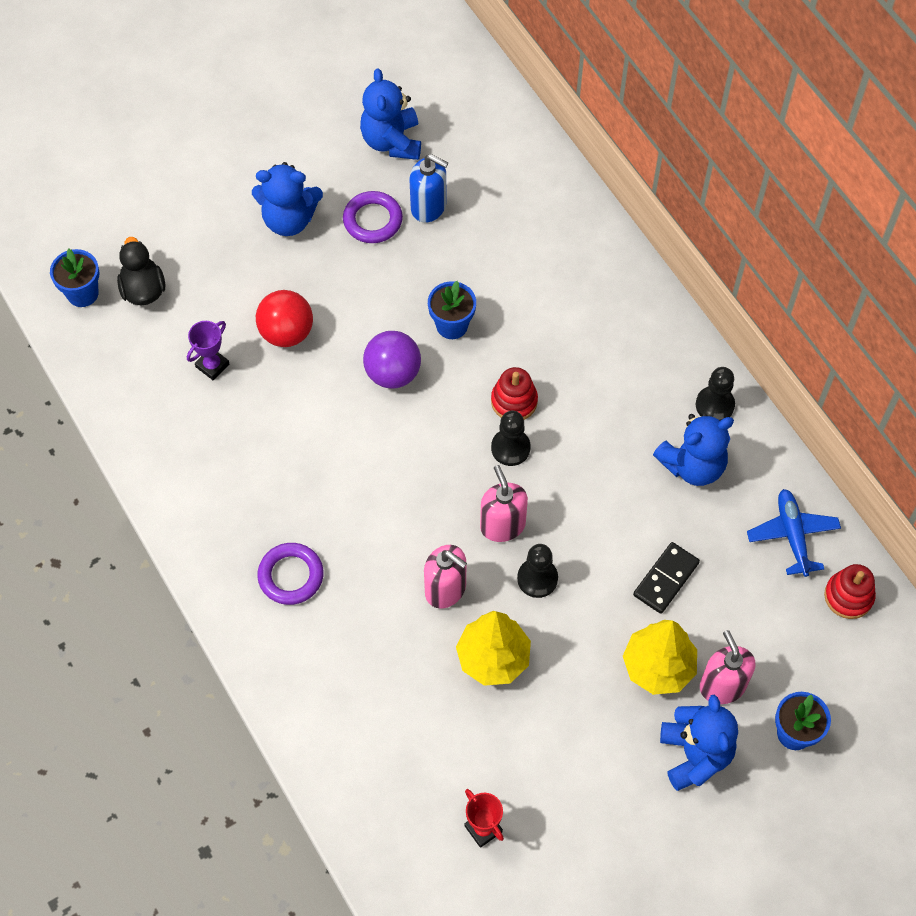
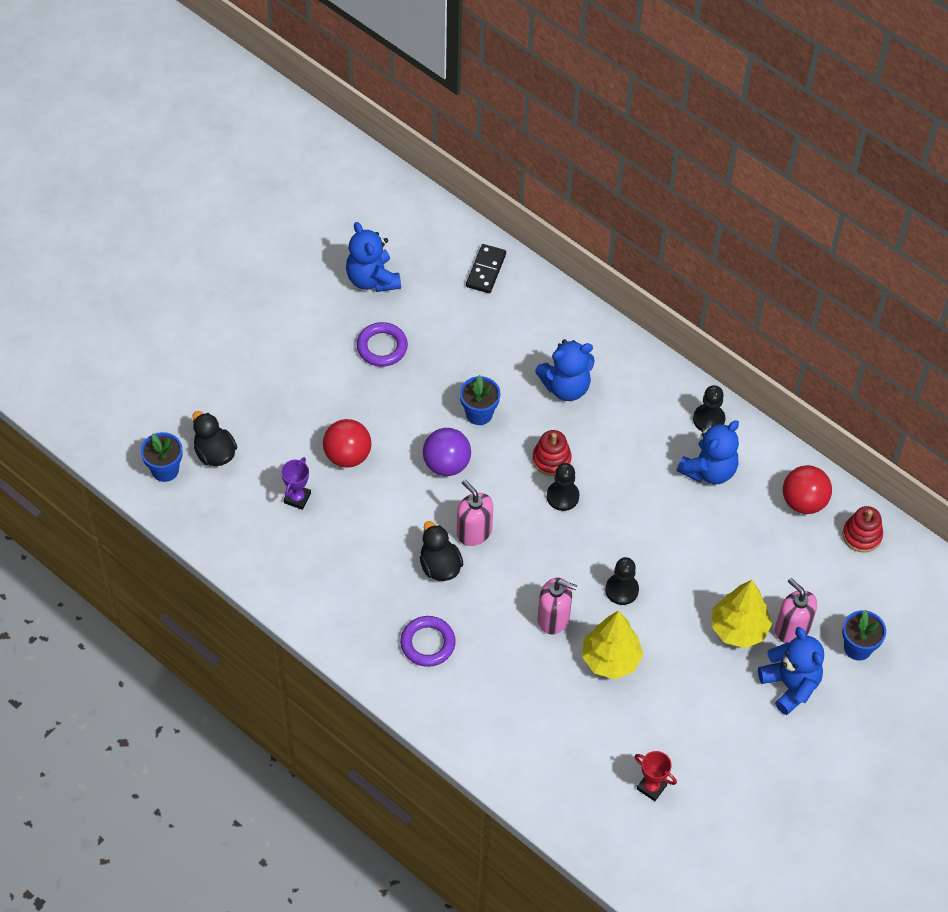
camera: 20 degrees left, 5 degrees down
blue teddy bear [252,162,323,236] -> blue teddy bear moved to [535,339,594,401]
blue soap dispenser [410,154,448,223] -> none
pink soap dispenser [480,465,528,542] -> pink soap dispenser moved to [457,480,493,546]
black domino [633,542,700,614] -> black domino moved to [466,244,506,293]
blue plane [747,489,841,577] -> red ball [783,465,832,514]
none -> black duck [420,521,464,581]

